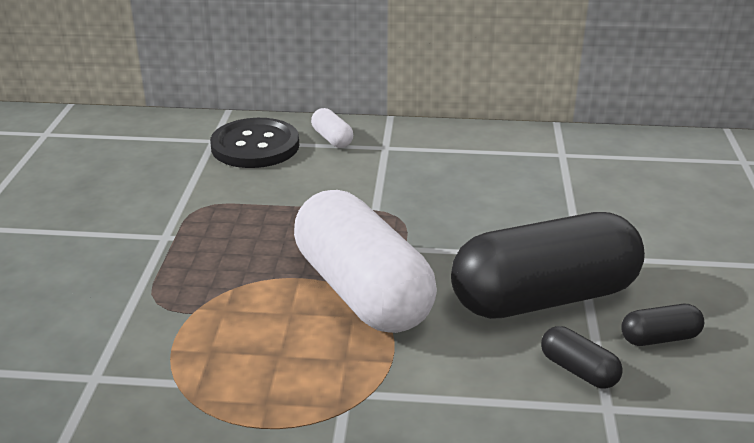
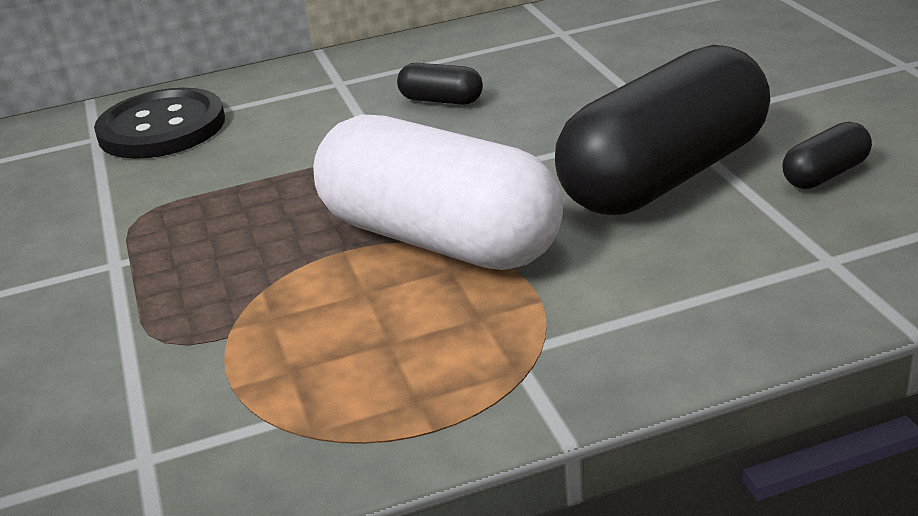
camera: 20 degrees left, 0 degrees up
white capsule [311,108,353,148] -> none
black capsule [541,326,623,389] -> black capsule moved to [397,63,483,105]

